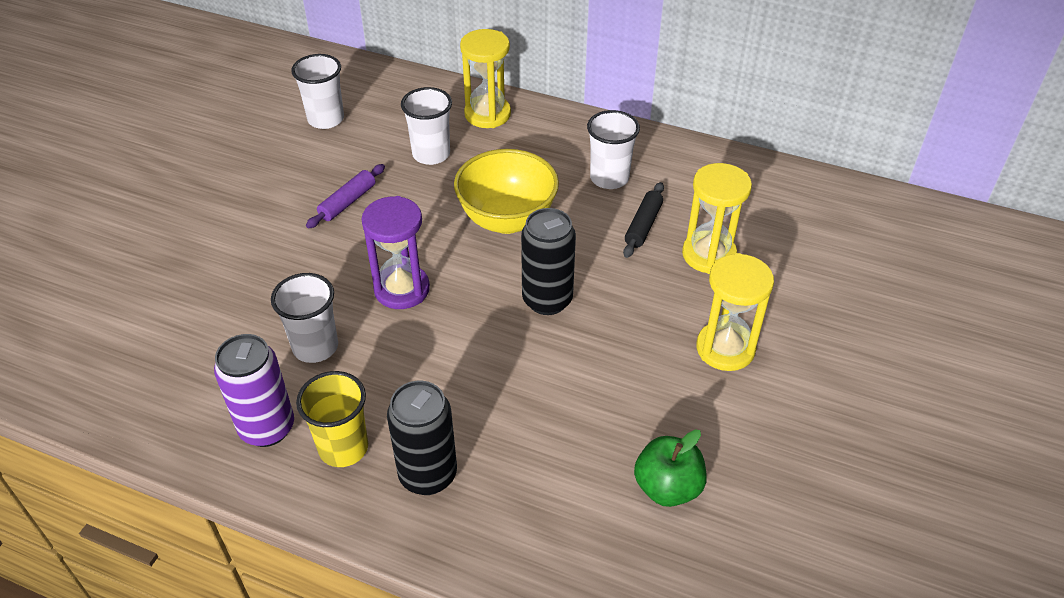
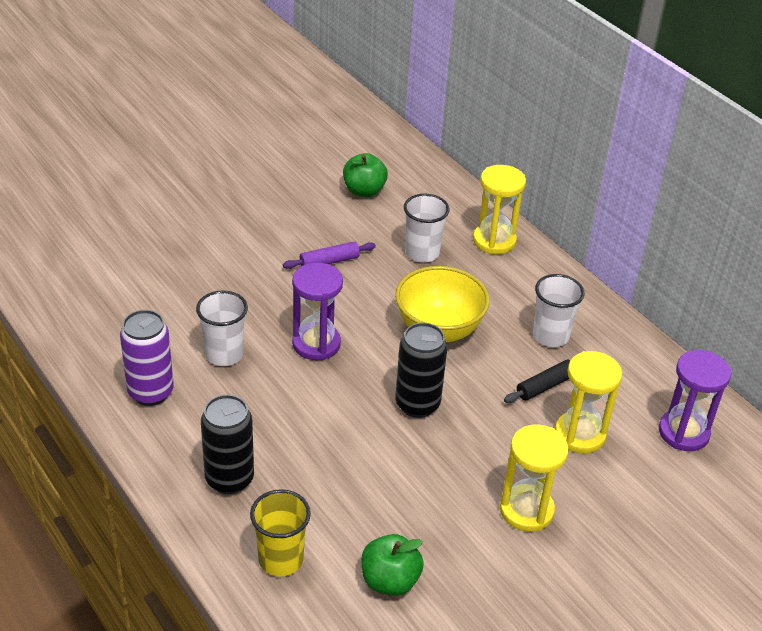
camera: 30 degrees right, 5 degrees down
white cup [291,54,344,129] -> green apple [343,153,388,197]
yellow cup [296,371,368,467] -> yellow cup moved to [250,489,311,576]
none -> purple hourglass [659,350,731,451]

